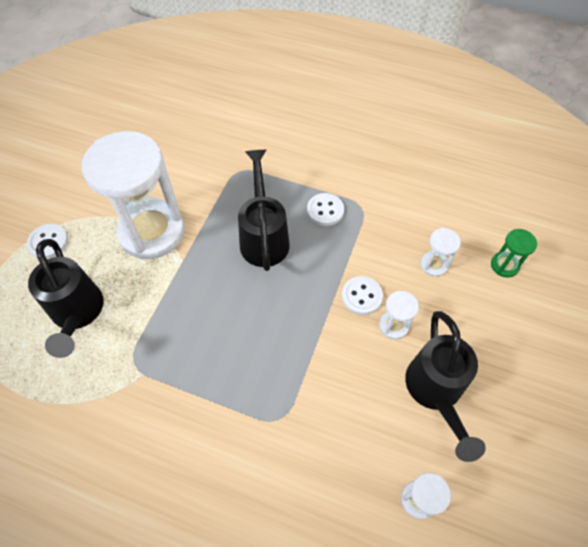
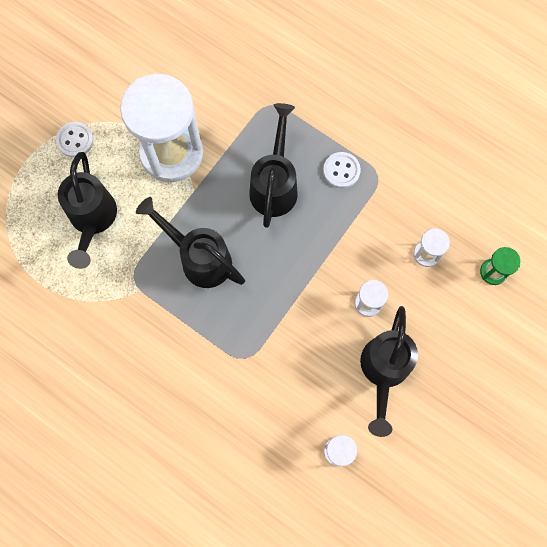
camera: 15 degrees right, 15 degrees up
white button [342,276,383,315] -> none
none -> black watering can [136,197,245,288]

